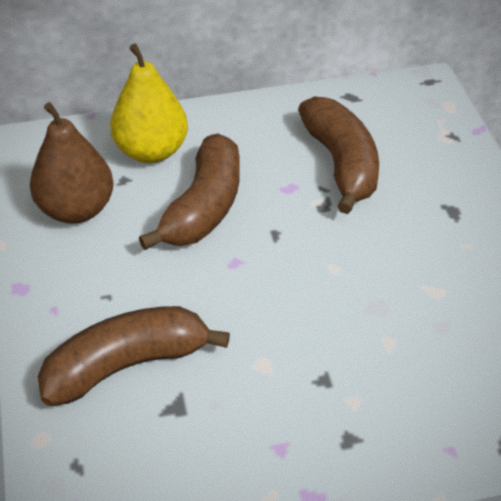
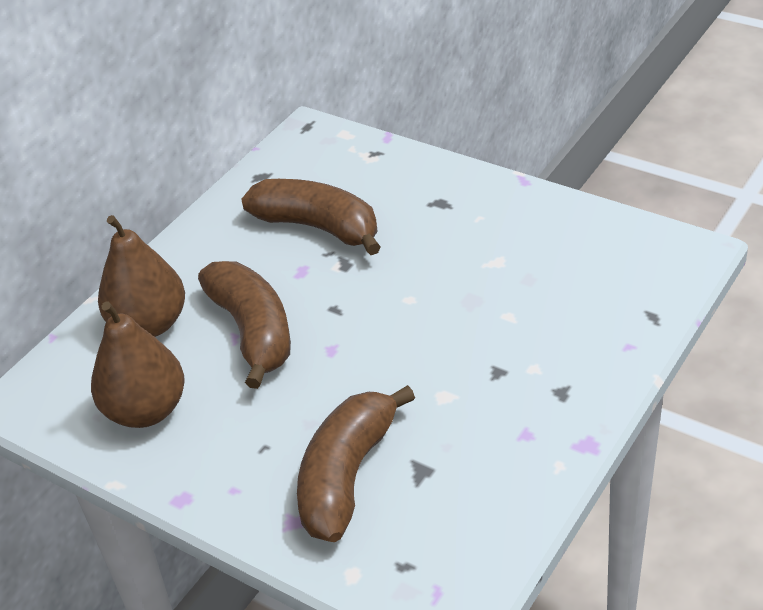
camera: 40 degrees left, 5 degrees down
yellow pear [110,44,188,163] -> brown pear [98,215,185,337]

